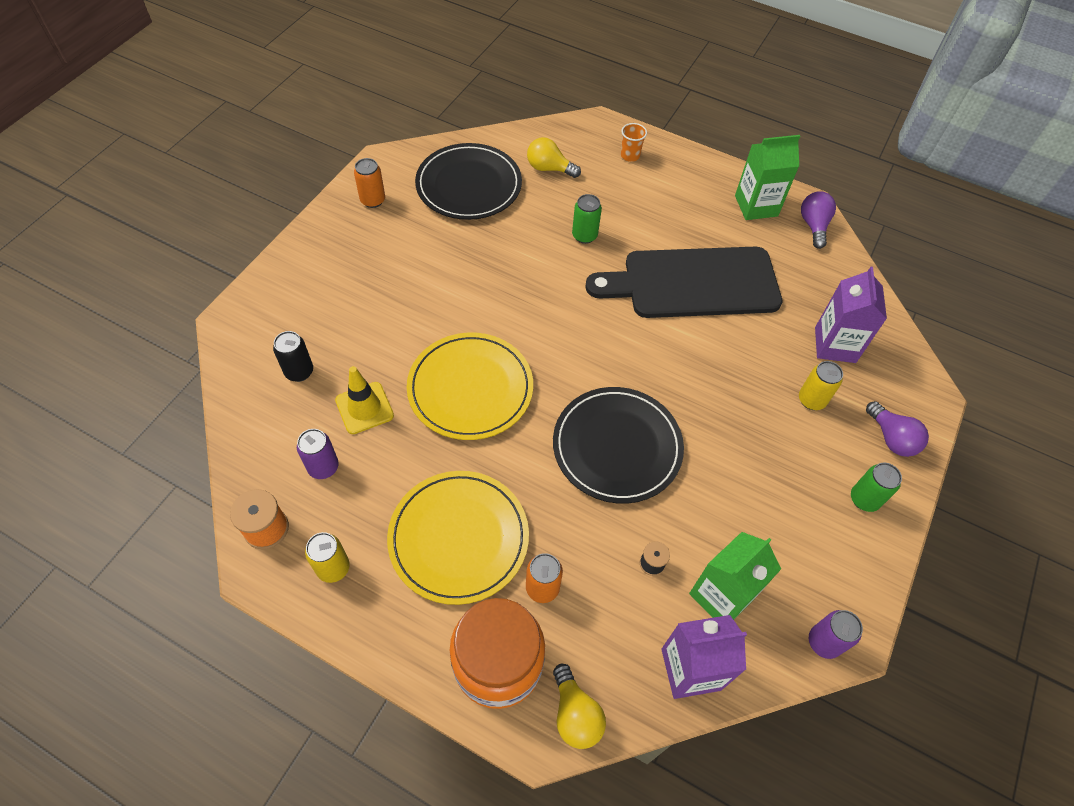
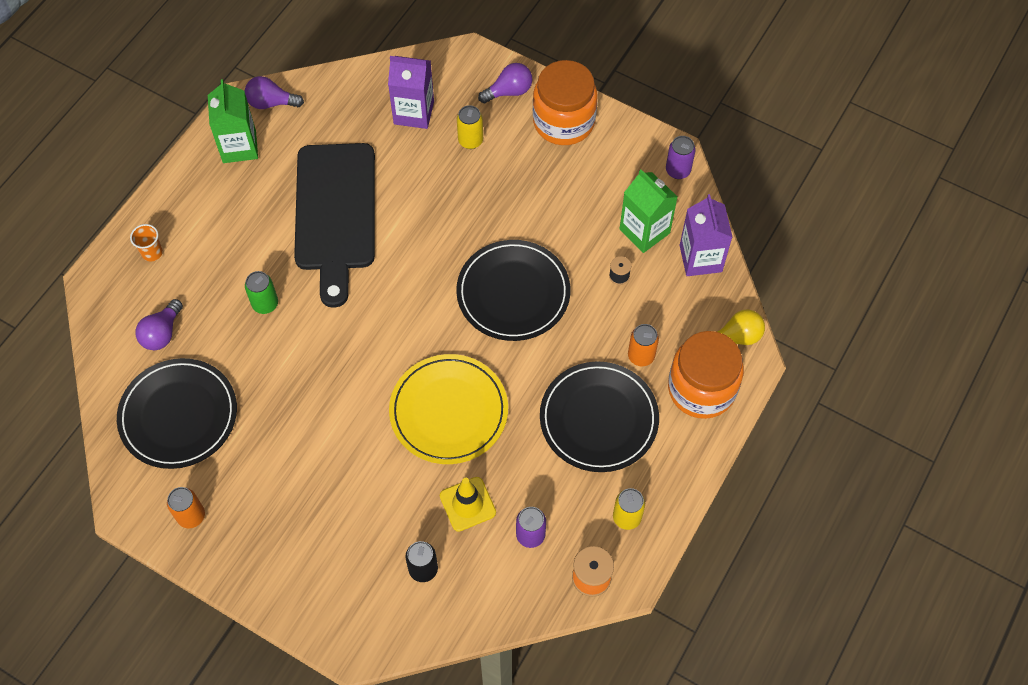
camera: 85 degrees left, 5 degrees up
yellow plate [387,471,529,605] -> black plate [540,361,659,472]
yellow light bulb [527,137,581,178] -> purple light bulb [135,299,183,350]
green can [851,463,902,512] -> orange jar [533,60,598,145]

